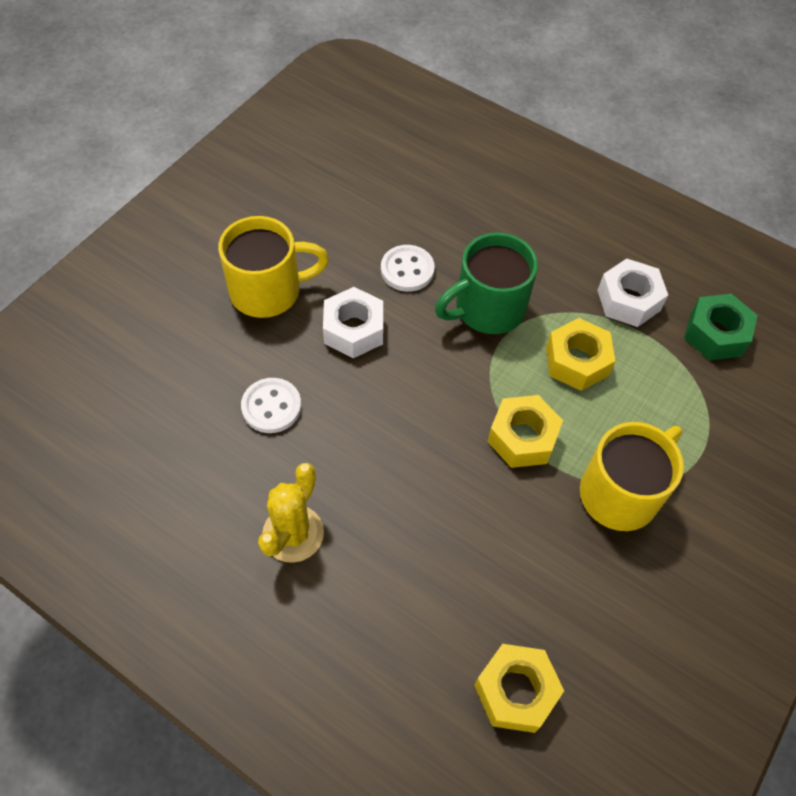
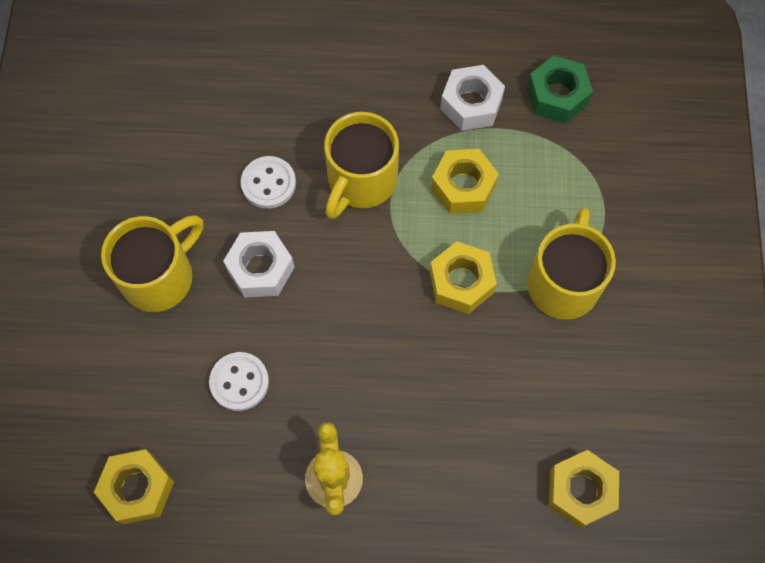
camera: 30 degrees left, 10 degrees up
green mug [435,232,538,334] -> yellow mug [324,112,399,219]
none -> yellow nut [94,449,174,524]

